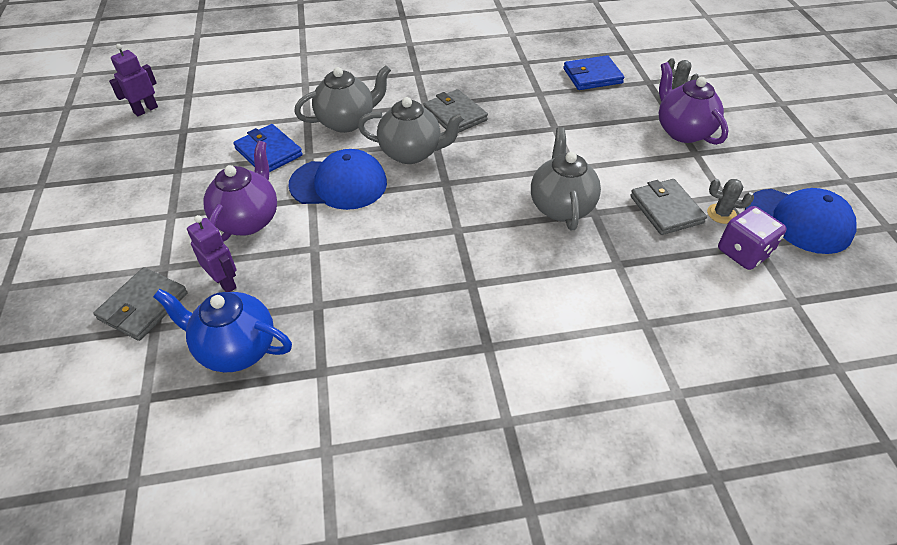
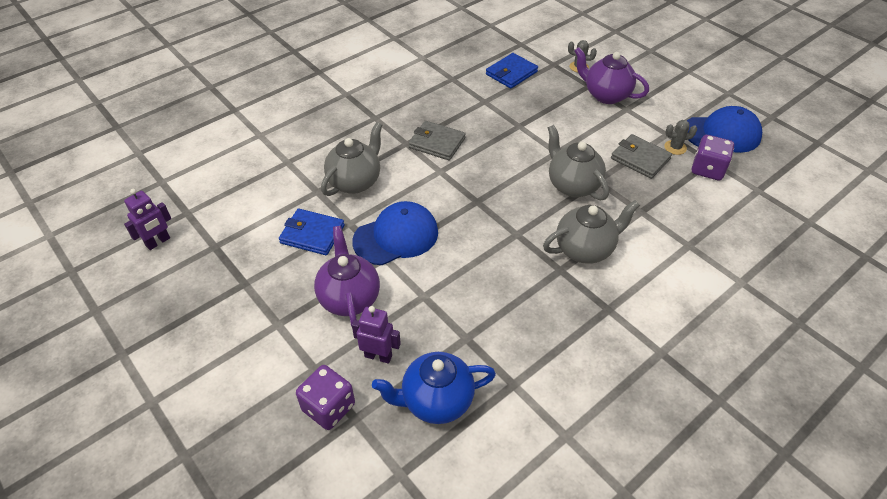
camera: 30 degrees left, 0 degrees up
grey wallet [94,267,188,341] -> purple dice [296,365,355,430]
purple robot [109,44,158,116] -> purple robot turned 150 degrees counterclockwise [124,189,171,250]
grey teapot [358,97,465,164] -> grey teapot moved to [543,200,640,264]

